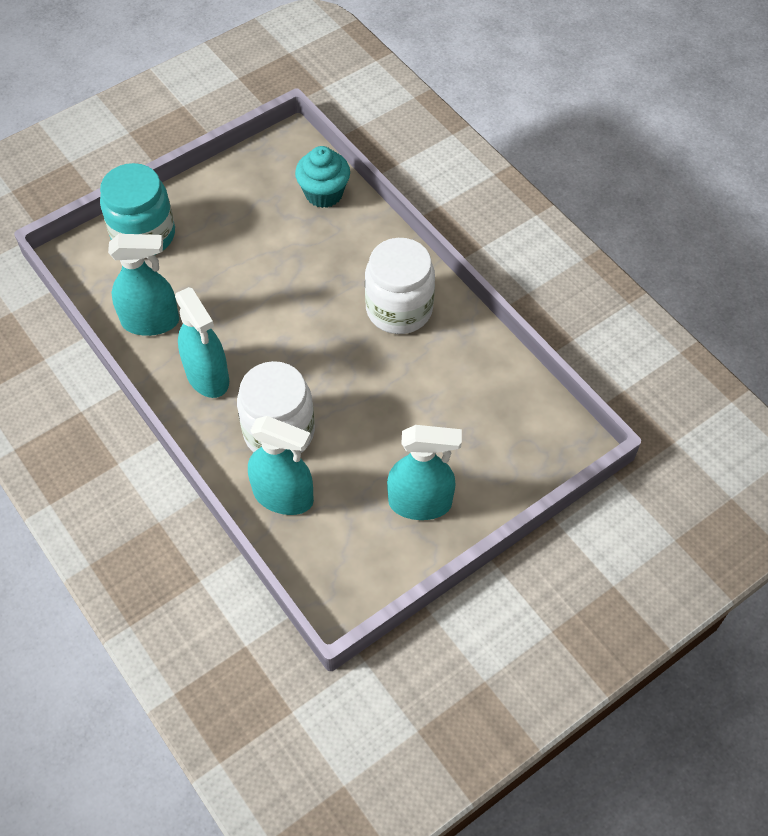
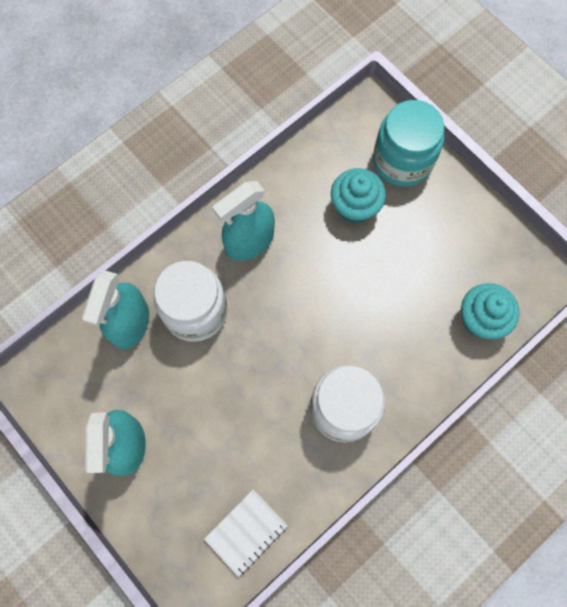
camera: 85 degrees right, 15 degrees up
turquoise spray bottle [108,234,179,336] -> none
none -> white notebook [204,489,288,577]
none -> turquoise cupcake [331,168,386,224]

